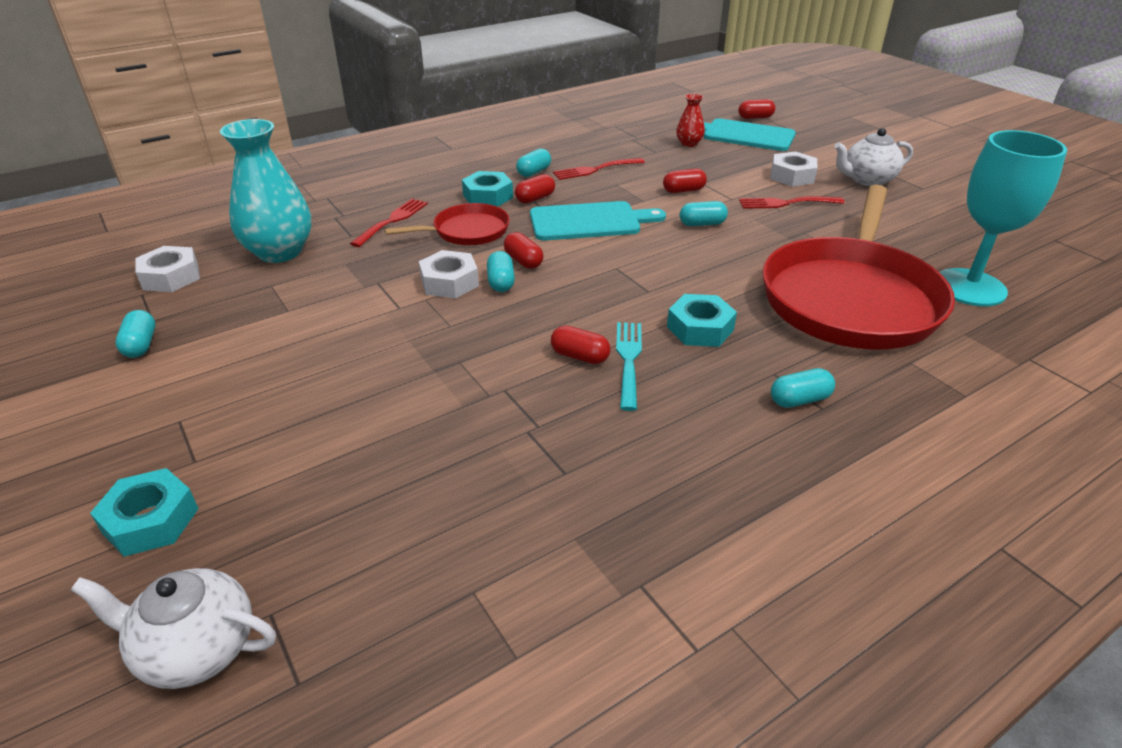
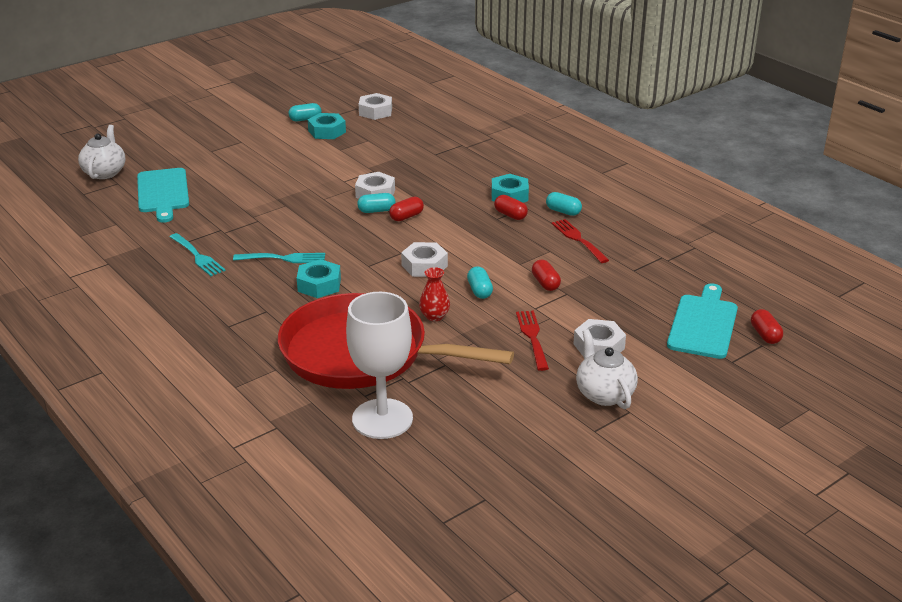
camera: 85 degrees right, 5 degrees down
turquoise nut [90,468,199,557] -> turquoise nut moved to [308,113,346,139]
turquoise vase [220,119,312,263] -> none
red fork [350,199,428,247] -> none
red pan [385,203,510,245] -> none
turquoise cutting board [530,201,666,240] -> turquoise cutting board moved to [137,168,189,223]
red capsule [551,325,610,364] -> none
red vase [676,94,705,147] -> red vase moved to [419,267,450,321]
turquoise capsule [771,368,835,408] -> none
turquoise goblet [939,130,1067,306] -> white goblet [346,292,413,439]
none -> turquoise fork [170,233,226,276]
none -> white nut [401,242,448,277]

